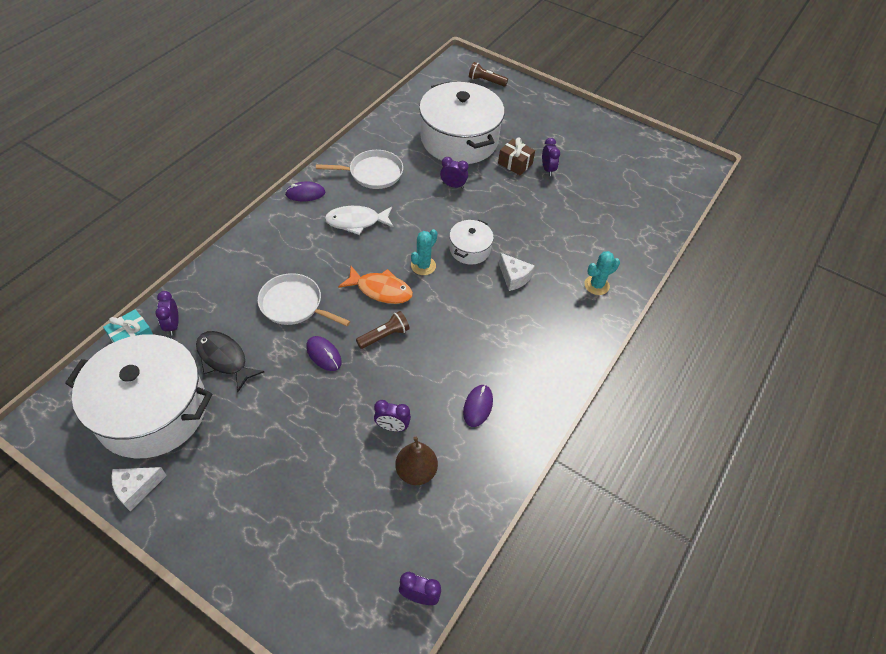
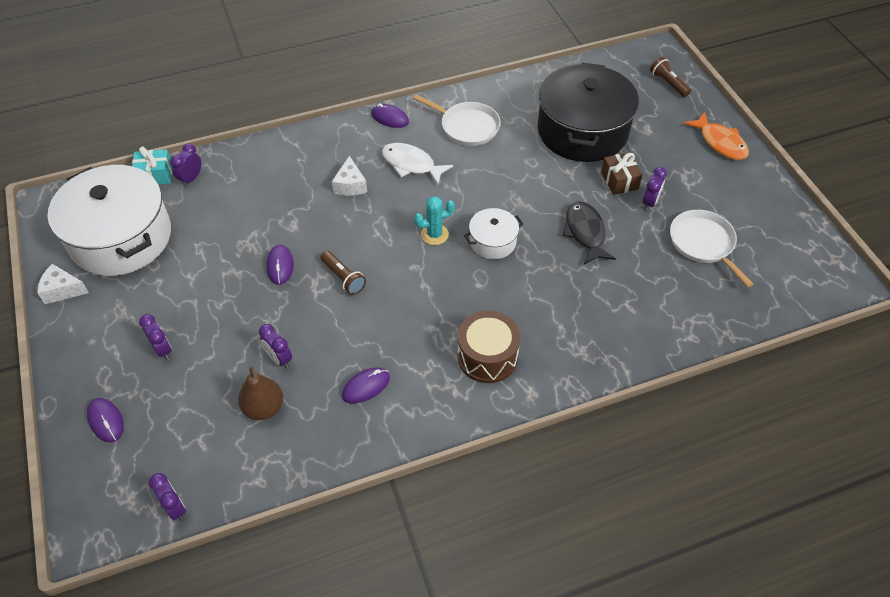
camera: 40 degrees right, 0 degrees up
black fish [196,331,264,392] -> black fish moved to [563,202,616,264]
white pan [258,273,350,326] -> white pan moved to [670,210,754,287]
orange fish [338,266,413,304] -> orange fish moved to [683,112,749,160]
brown flashlight [356,311,410,349] -> brown flashlight turned 45 degrees clockwise [320,251,366,295]
white pot [419,82,504,164] -> black pot [538,63,639,162]
purple clock [440,157,469,189] -> purple clock moved to [139,314,172,360]
white cheese [499,253,535,291] -> white cheese moved to [332,156,367,196]
turquoise cactus [584,251,620,295] -> none
none -> purple mouse [87,398,124,442]
none -> brown drum [457,311,520,383]

